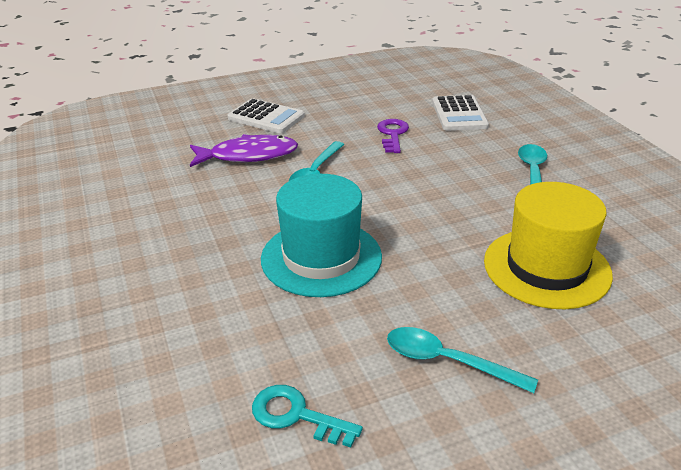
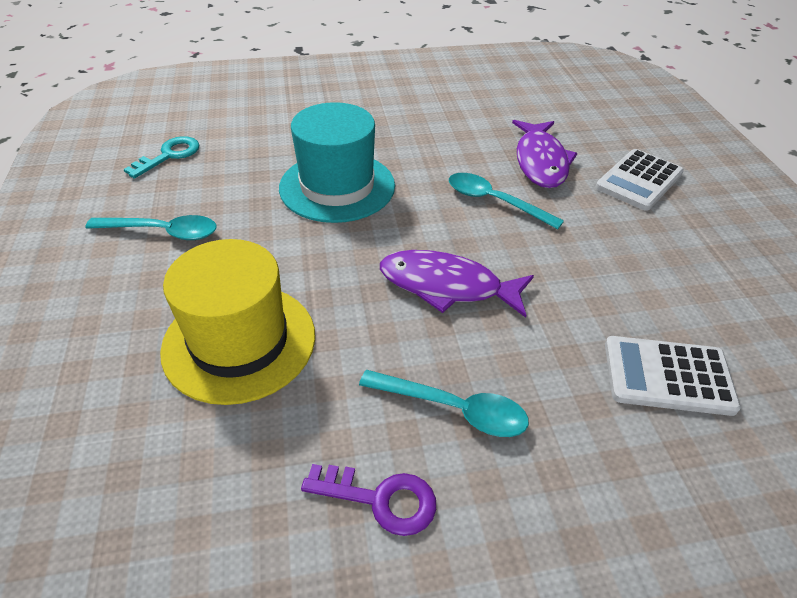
camera: 100 degrees right, 10 degrees up
purple key [377,119,409,153] -> purple key moved to [301,464,436,536]
turquoise spoon [387,327,538,393] -> turquoise spoon turned 60 degrees clockwise [86,215,217,240]
none -> purple fish [380,250,534,318]

